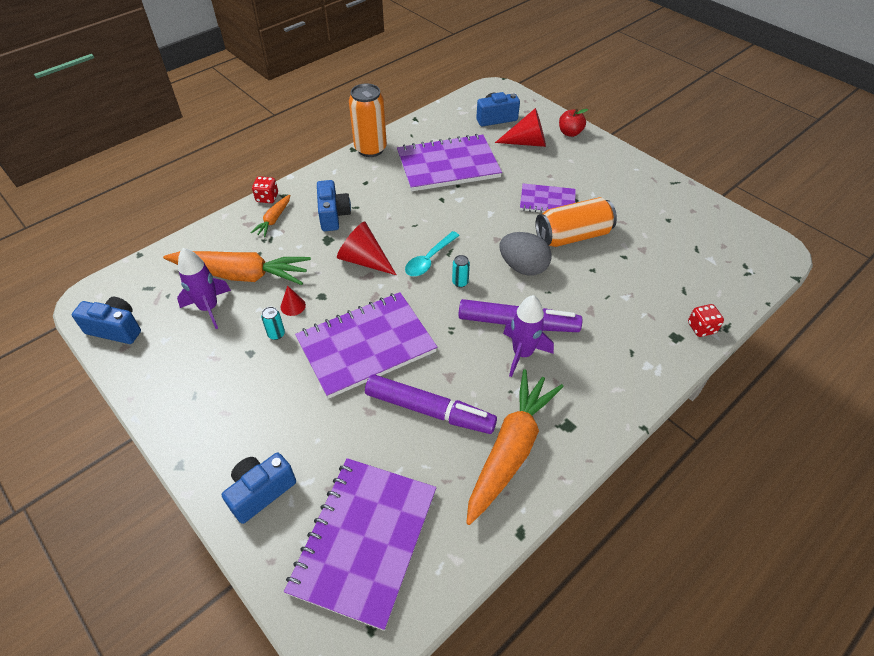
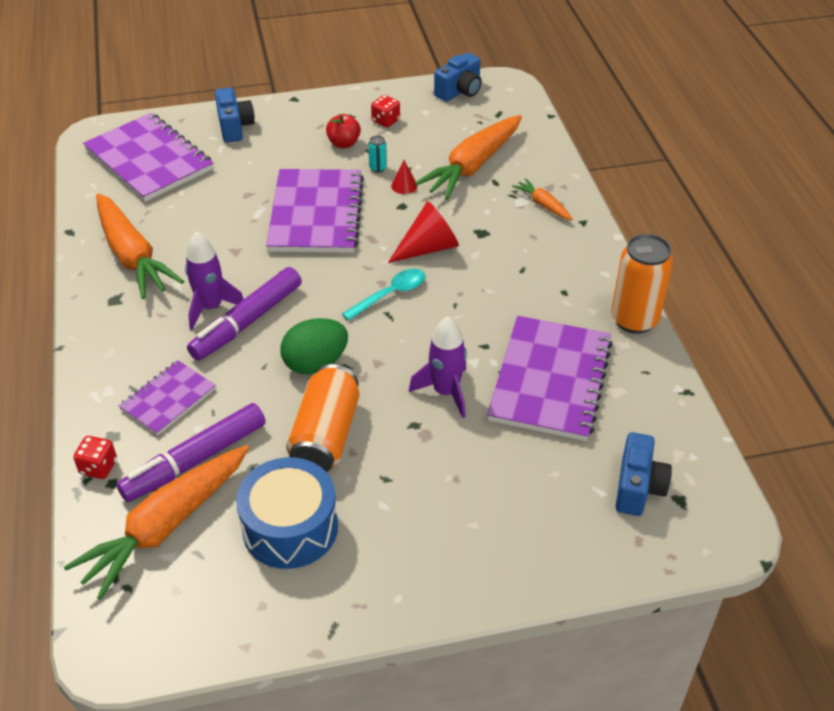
camera: 120 degrees right, 5 degrees down
purple rocket [177,248,231,329] -> purple rocket moved to [409,316,467,418]
red dice [252,176,278,203] -> red dice moved to [371,95,400,127]
blue camera [317,180,351,231] -> none
purple marker [365,374,497,434] -> purple marker moved to [117,403,266,502]
turquoise spoon [405,231,460,276] -> turquoise spoon turned 75 degrees clockwise [342,269,426,321]
turquoise can [452,255,470,288] -> none
red cone [495,108,546,147] -> none
grey egg [499,232,551,276] -> green egg [280,318,348,374]
purple notebook [520,183,576,213] -> purple notebook moved to [119,360,216,436]
red apple [559,109,588,137] -> red apple moved to [326,114,361,148]
none -> orange carrot [64,445,249,600]
none -> blue drum [236,457,338,569]

